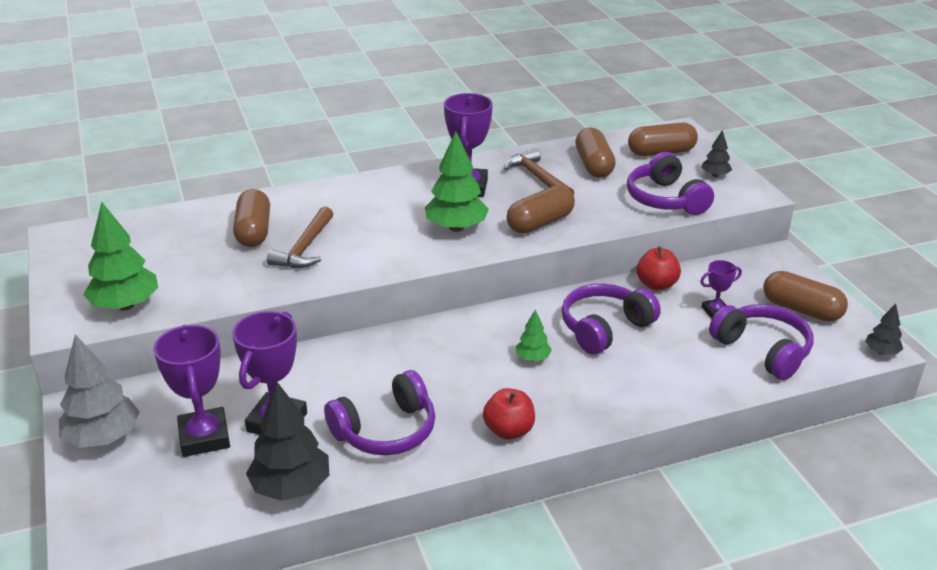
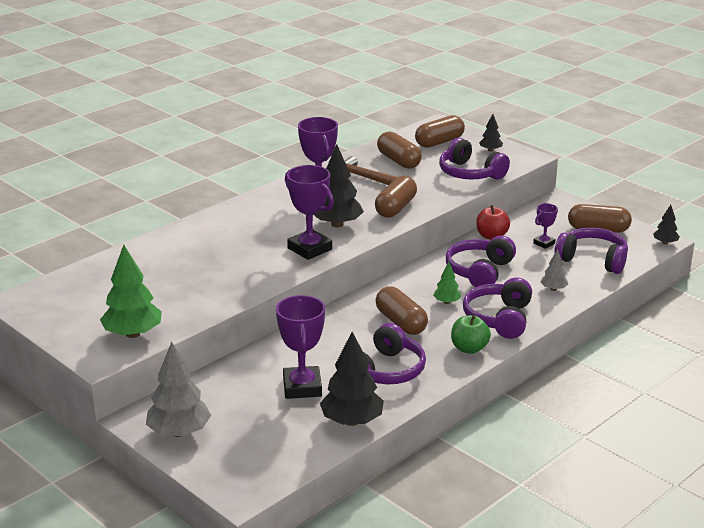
camera: 25 degrees left, 5 degrees down
purple trophy [153,325,230,457] -> purple trophy moved to [285,165,334,260]
brown capsule [233,189,270,247] -> brown capsule moved to [376,286,428,335]
brown hammer [267,206,333,268] -> none
green tree [425,131,489,232] -> black tree [313,144,364,227]
red apple [483,388,535,440] -> green apple [451,315,491,354]
none -> purple headphones [463,278,532,339]
none -> grey tree [540,249,568,291]

